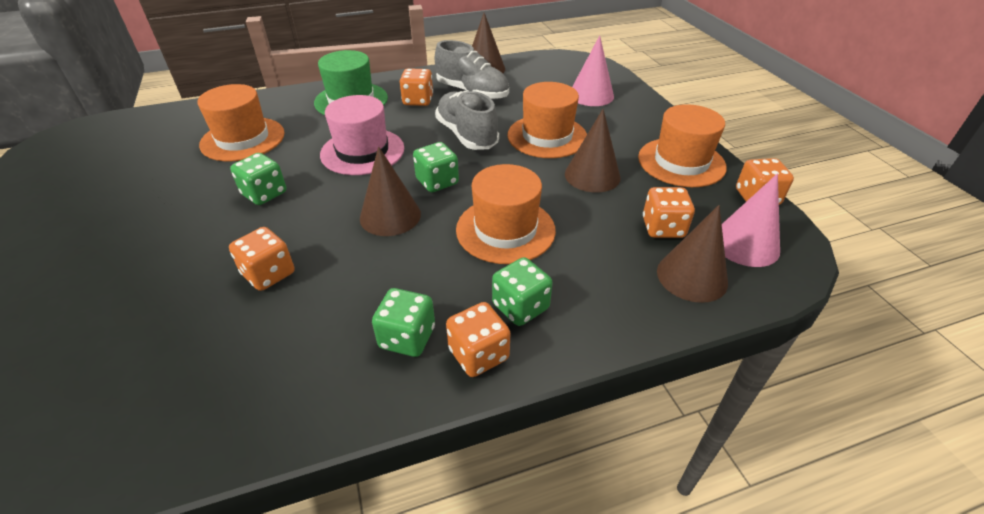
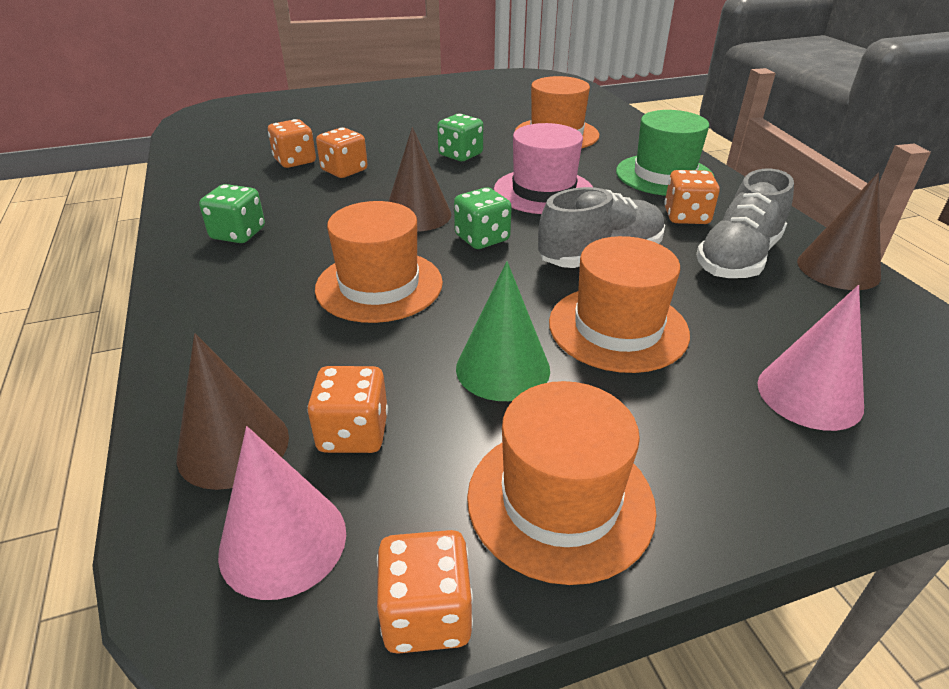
camera: 90 degrees right, 5 degrees down
orange dice [446,302,510,377] -> orange dice moved to [268,119,316,168]
green dice [492,257,553,326] -> none
brown cone [565,109,621,193] -> green cone [456,261,550,401]

